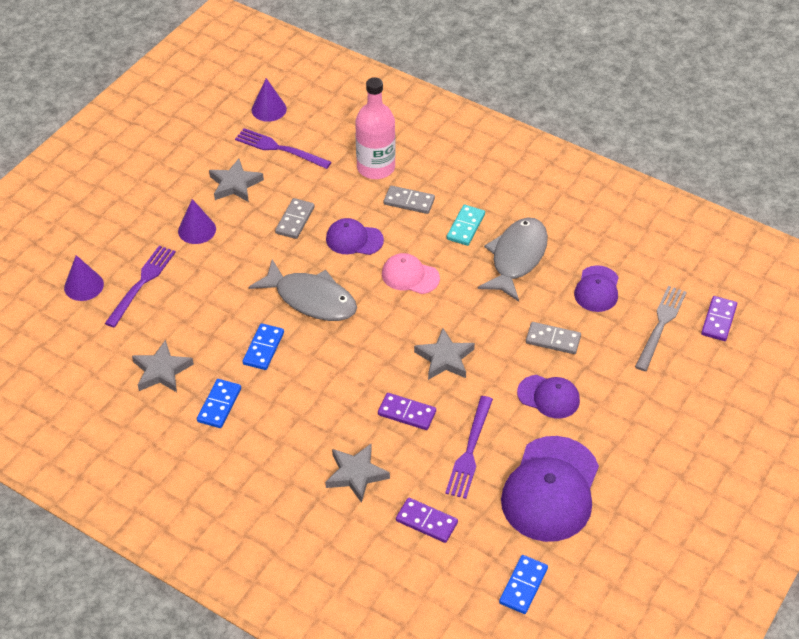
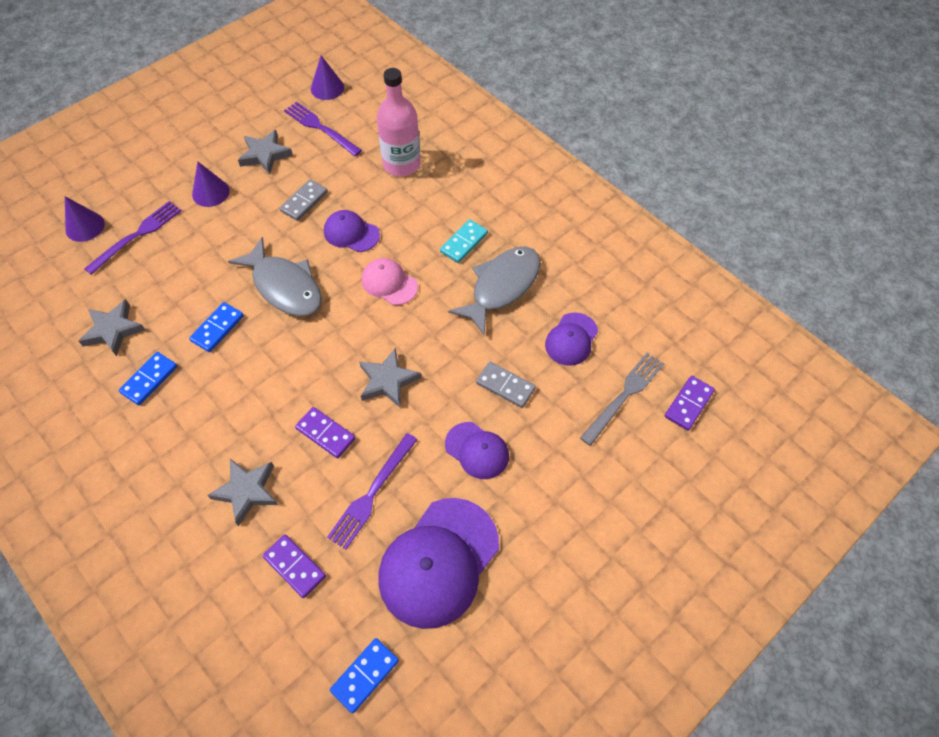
camera: 15 degrees right, 10 degrees up
grey domino [384,186,435,214] -> none

